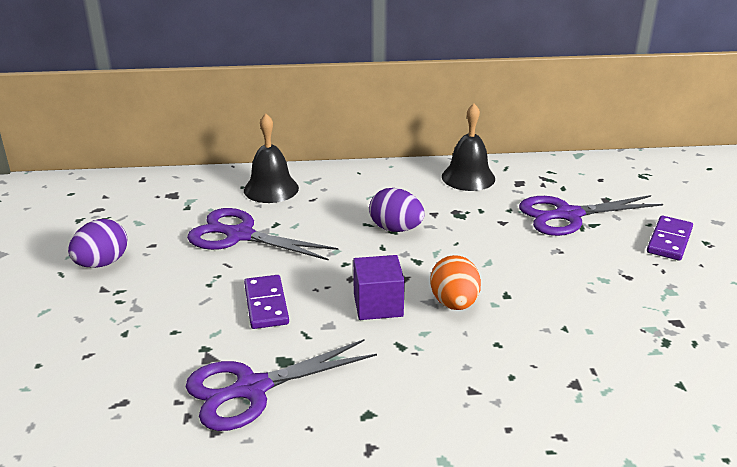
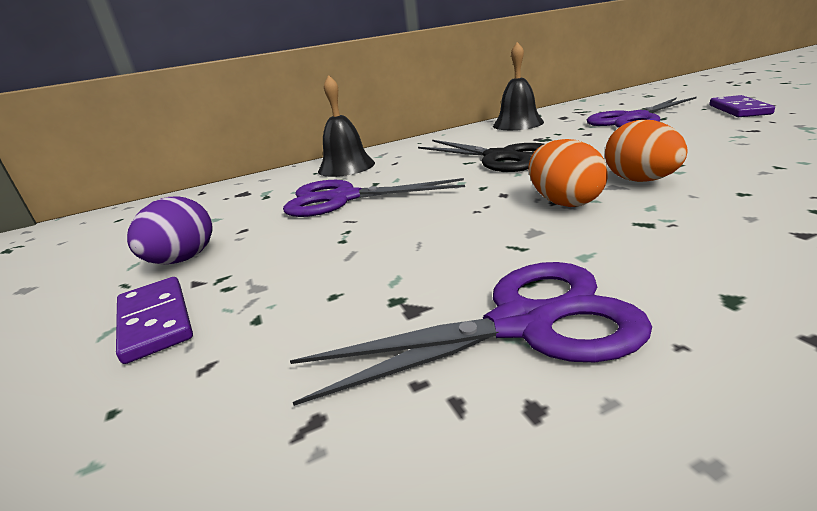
camera: 15 degrees left, 5 degrees down
purple scissors [186,339,377,431] -> purple scissors turned 150 degrees counterclockwise [290,262,652,406]
purple domino [244,275,289,329] -> purple domino moved to [116,277,193,364]
purple cube [353,255,405,320] -> orange egg [528,139,608,207]
purple egg [369,188,424,232] -> black scissors [418,140,544,172]

